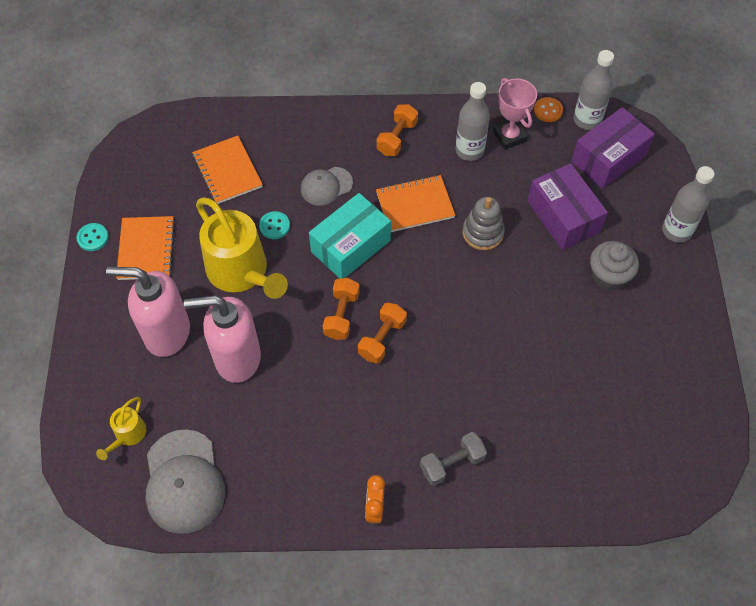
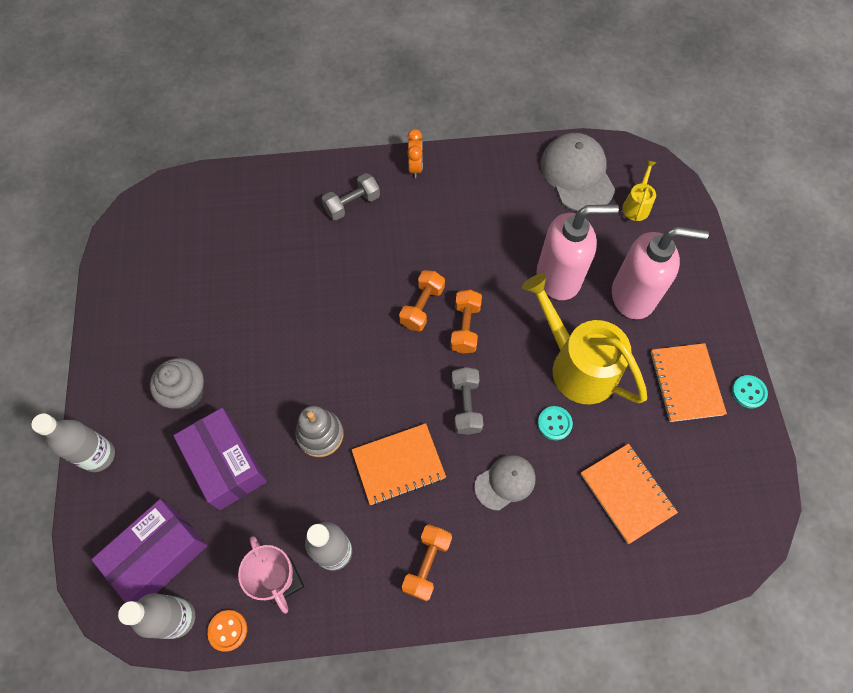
camera: 175 degrees right, 5 degrees up
turquoise box [309,193,391,278] -> grey dumbbell [452,367,483,435]

